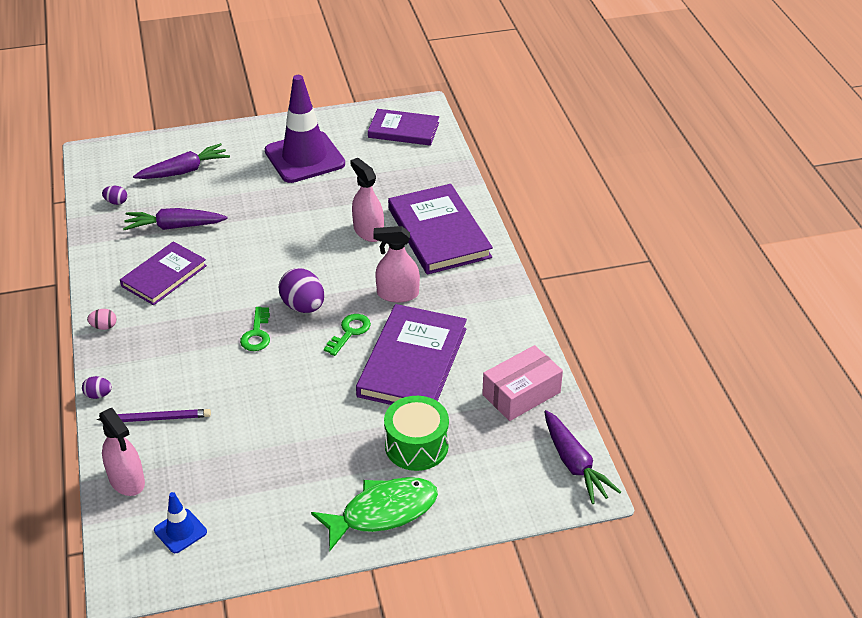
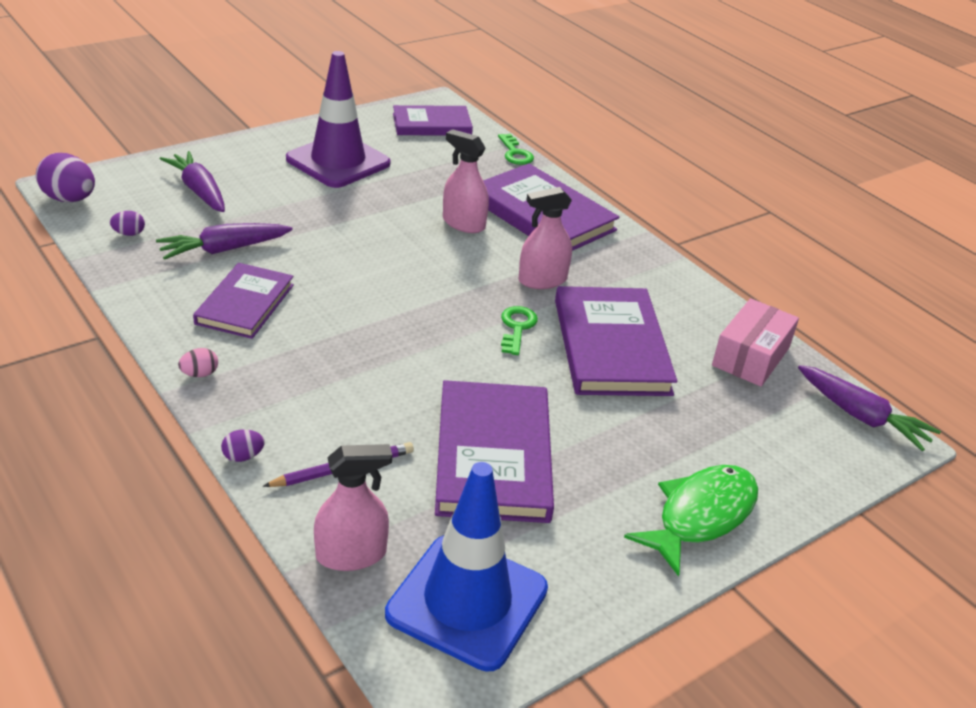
camera: 25 degrees left, 5 degrees down
pink spray bottle [99,408,145,496] -> pink spray bottle turned 45 degrees counterclockwise [314,444,392,571]
purple carrot [133,143,230,179] -> purple carrot turned 75 degrees counterclockwise [160,151,225,212]
blue traffic cone [154,492,207,553] -> blue traffic cone [385,462,548,671], size x2.20
green key [240,307,270,351] -> green key moved to [498,134,534,165]
purple egg [279,268,324,313] -> purple egg moved to [36,153,95,202]
green drum [384,396,449,471] -> none
none -> purple book [435,380,554,523]

